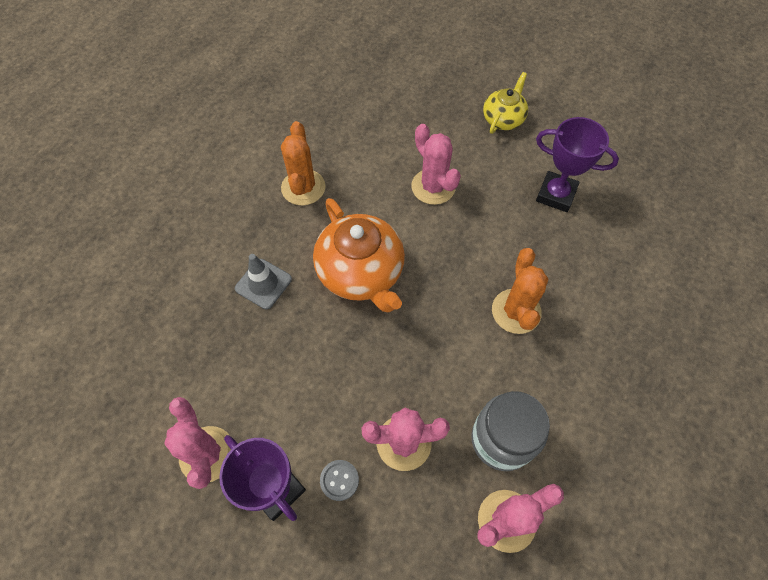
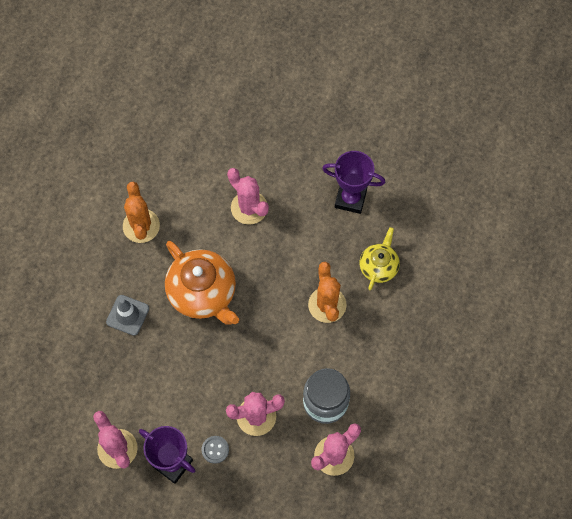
camera: 10 degrees left, 5 degrees up
yellow teapot [483,72,528,134] -> yellow teapot moved to [360,227,400,290]

